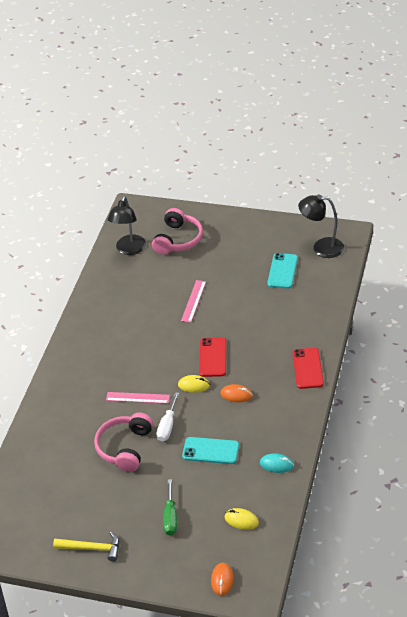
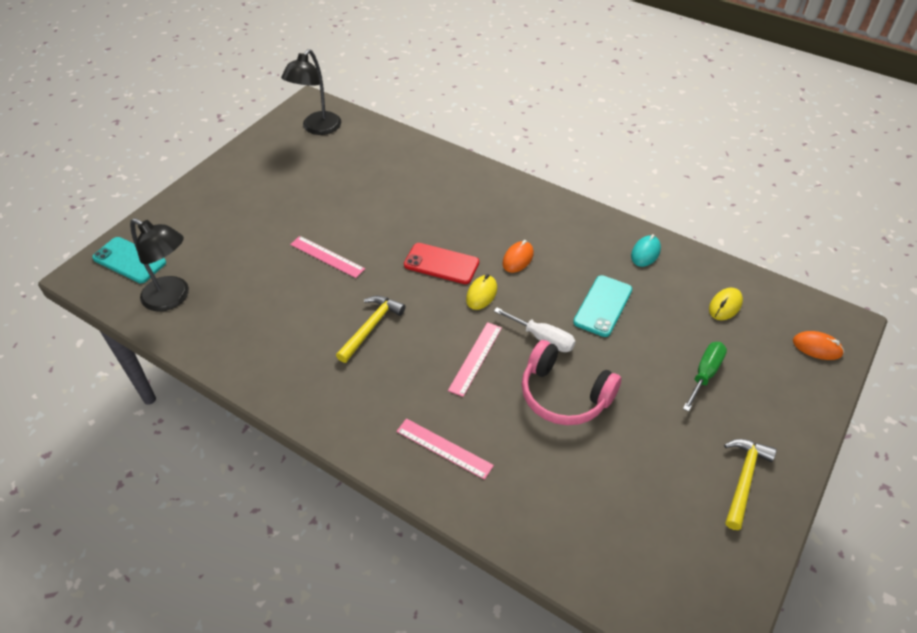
camera: 75 degrees left, 5 degrees up
pink headphones [152,208,203,255] -> none
green screwdriver [163,479,177,536] -> green screwdriver turned 75 degrees counterclockwise [683,342,727,412]
turquoise phone [267,253,298,289] -> turquoise phone moved to [92,237,166,283]
red phone [293,348,324,389] -> none
none -> yellow hammer [336,296,405,363]
none -> pink ruler [396,418,494,480]

